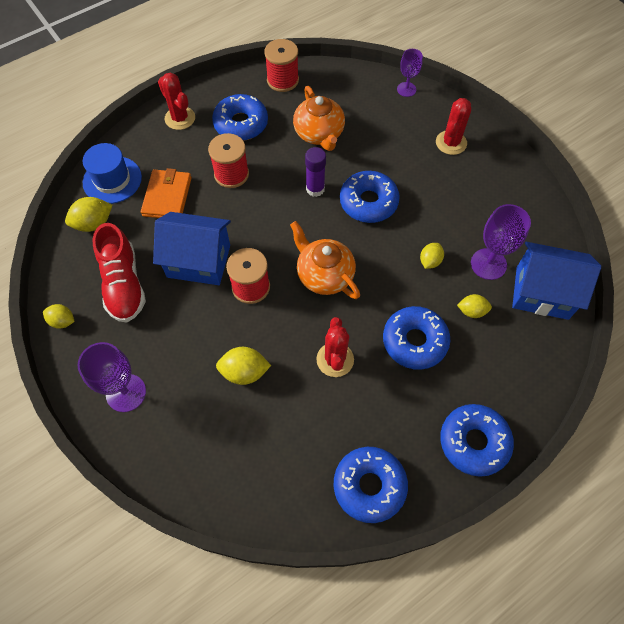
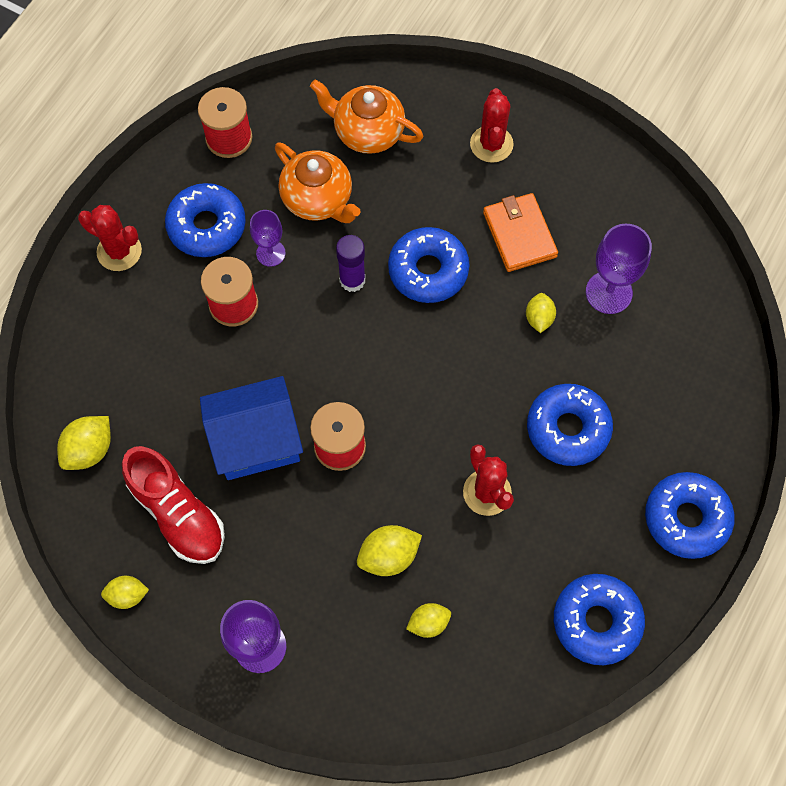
camera: 25 degrees left, 5 degrees up
blue hat [83,143,142,204] -> none
orange wallet [141,168,192,218] -> orange wallet moved to [483,193,558,272]
orange teapot [290,221,360,299] -> orange teapot moved to [310,80,424,154]
purple goblet [397,49,423,97] -> purple goblet moved to [250,210,286,267]
yellow lemon [457,294,492,318] -> yellow lemon moved to [406,603,451,638]
blue house [512,242,601,320] -> none

